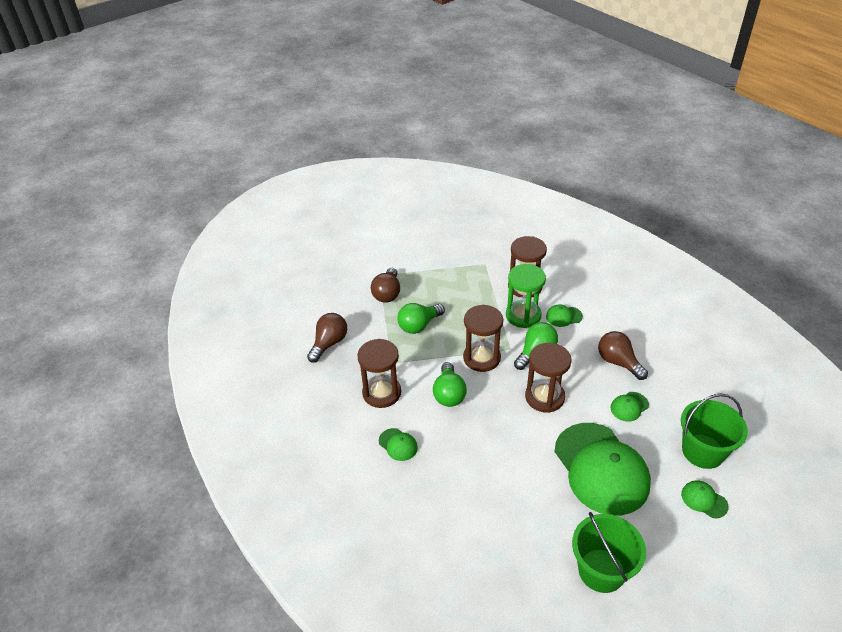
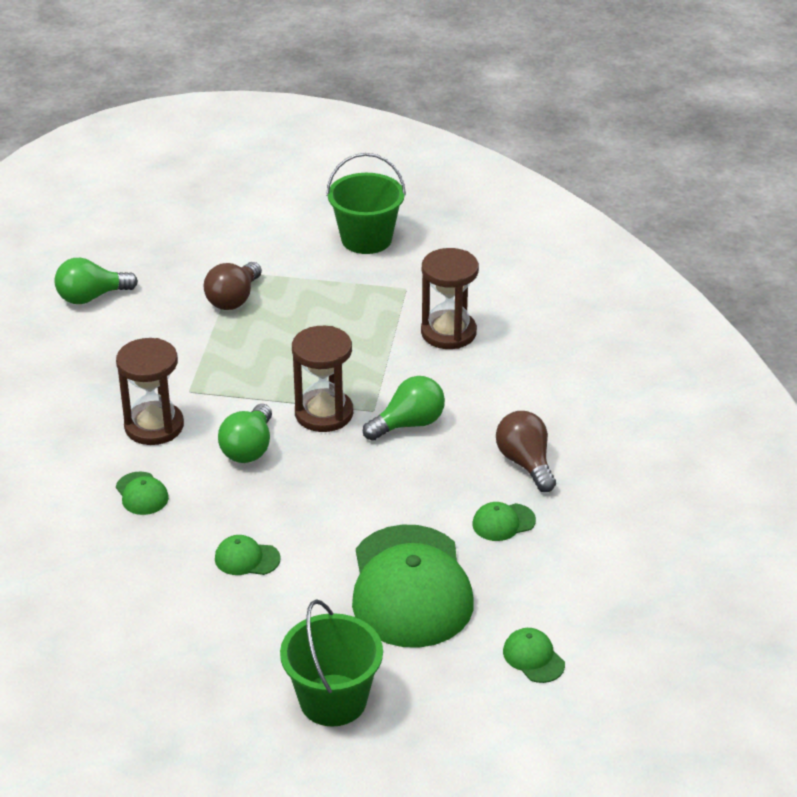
camera: 15 degrees right, 5 degrees down
brown light bulb [307,313,347,363] -> none
green light bulb [398,303,445,334] -> green light bulb moved to [54,258,138,304]
green hourglass [506,264,546,328] -> none
brown hourglass [525,343,572,413] -> none
green cap [546,304,583,327] -> green cap moved to [215,535,281,575]
green bucket [681,394,748,469] -> green bucket moved to [326,153,406,254]

